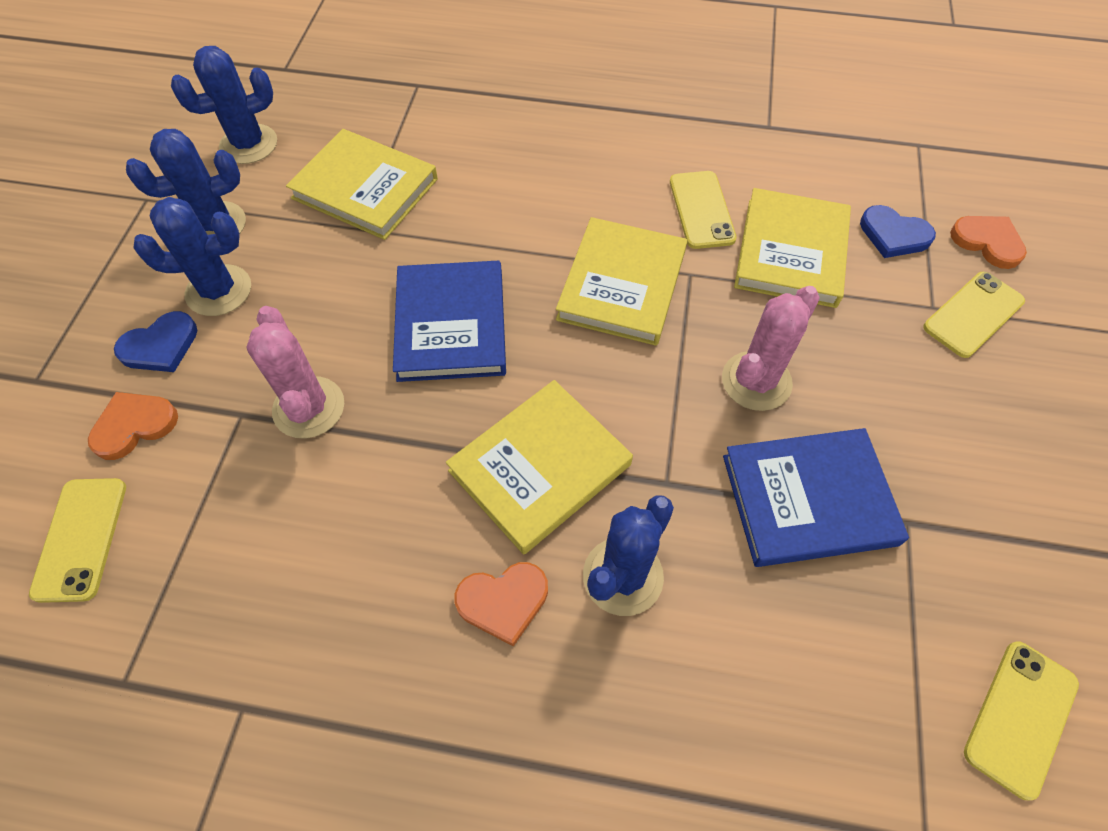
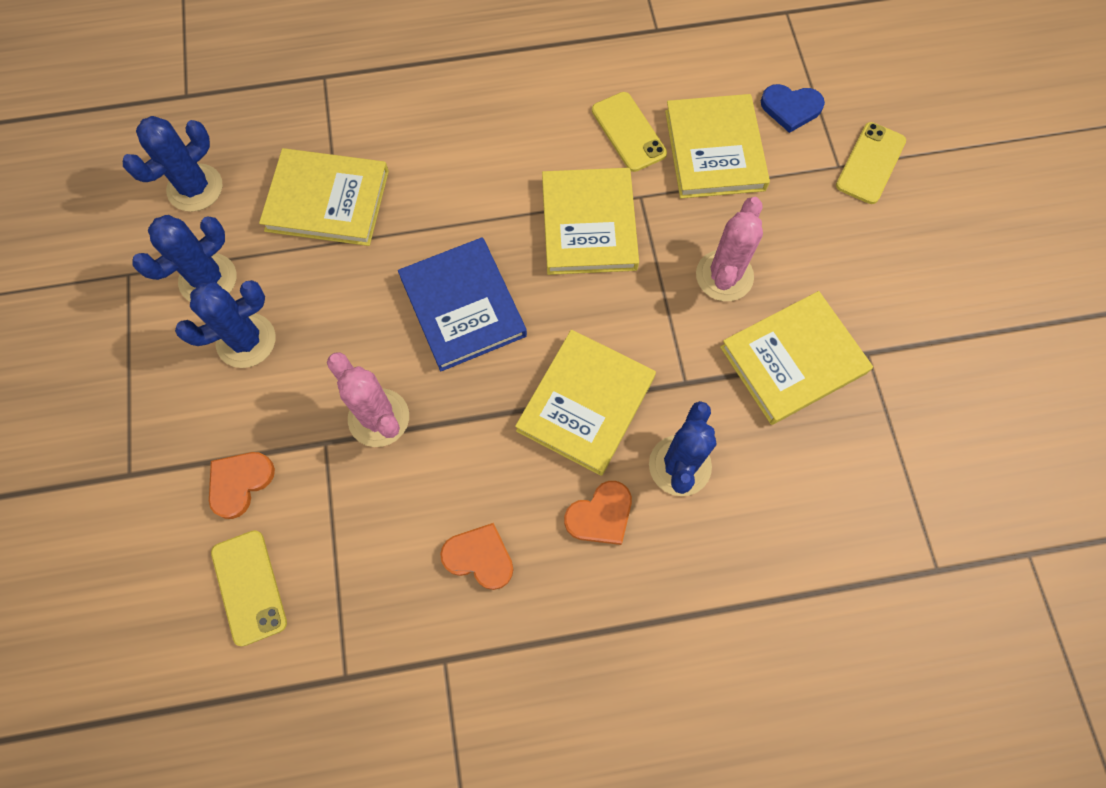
camera: 20 degrees left, 10 degrees up
blue heart [114,311,197,372] -> none
blue book [723,428,909,567] -> yellow book [720,291,873,425]
orange heart [950,216,1027,269] -> orange heart moved to [440,523,514,590]
yellow phone [964,641,1079,800] -> none

